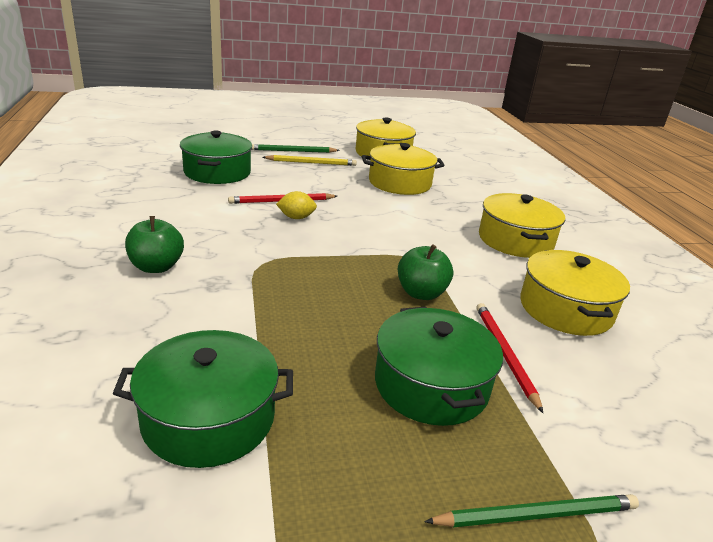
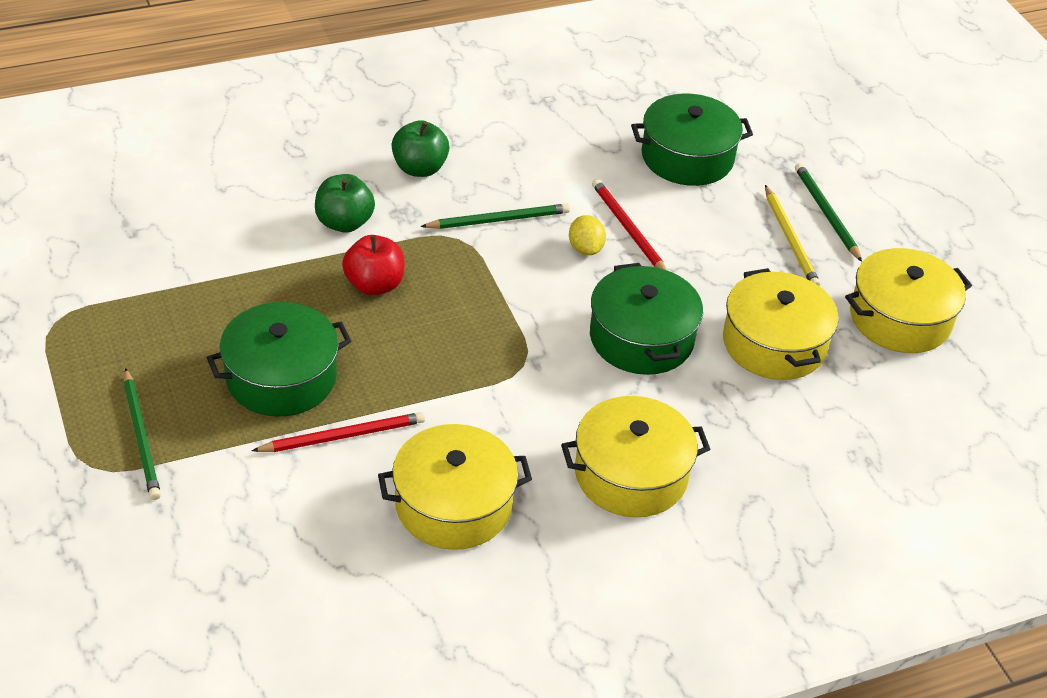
camera: 80 degrees right, 15 degrees up
green pot [113,330,293,468] -> green pot moved to [590,263,703,375]
green apple [398,244,453,300] -> green apple moved to [315,174,375,233]
none -> red apple [342,235,405,295]
none -> green pencil [420,204,570,229]

